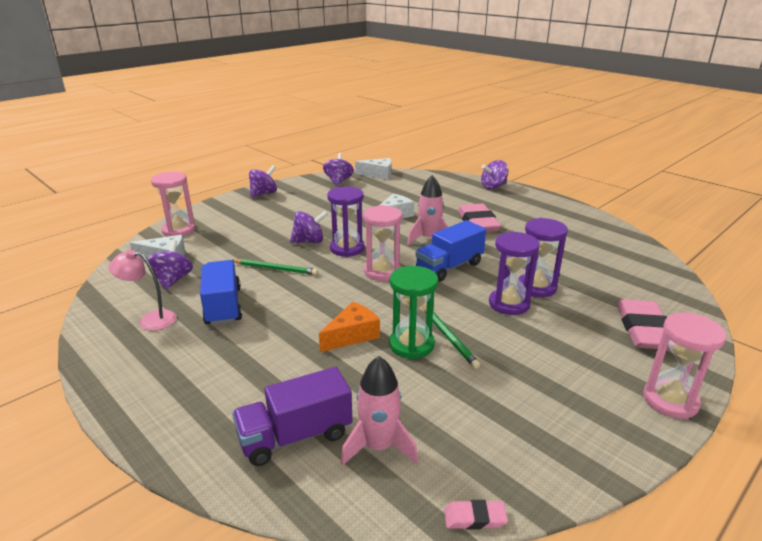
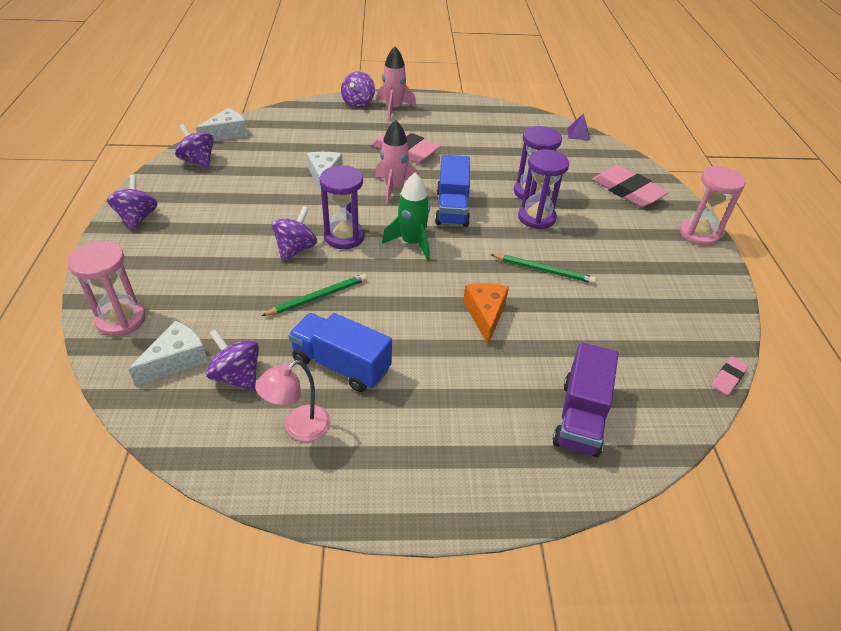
camera: 50 degrees left, 15 degrees up
pink rocket [341,356,418,466] -> pink rocket moved to [377,47,416,120]
pink hourglass [363,205,402,281] -> green rocket [382,173,430,261]
green hourglass [389,266,438,359] -> none
none -> purple pyramid [567,113,590,141]

